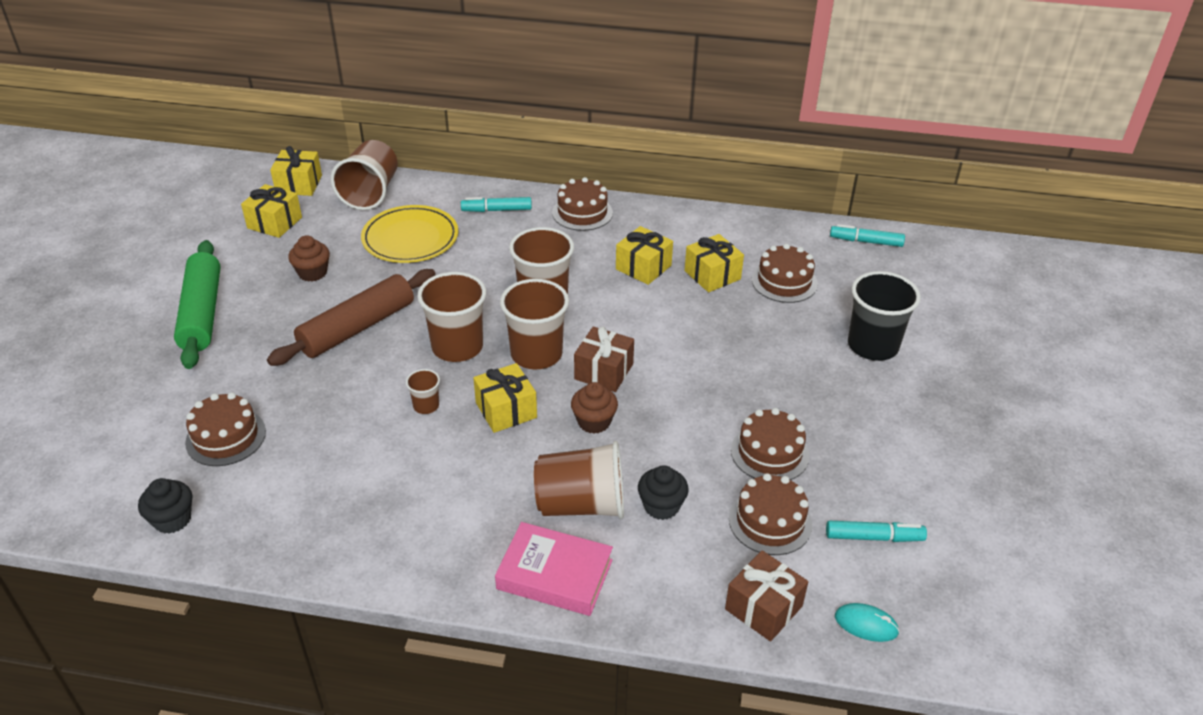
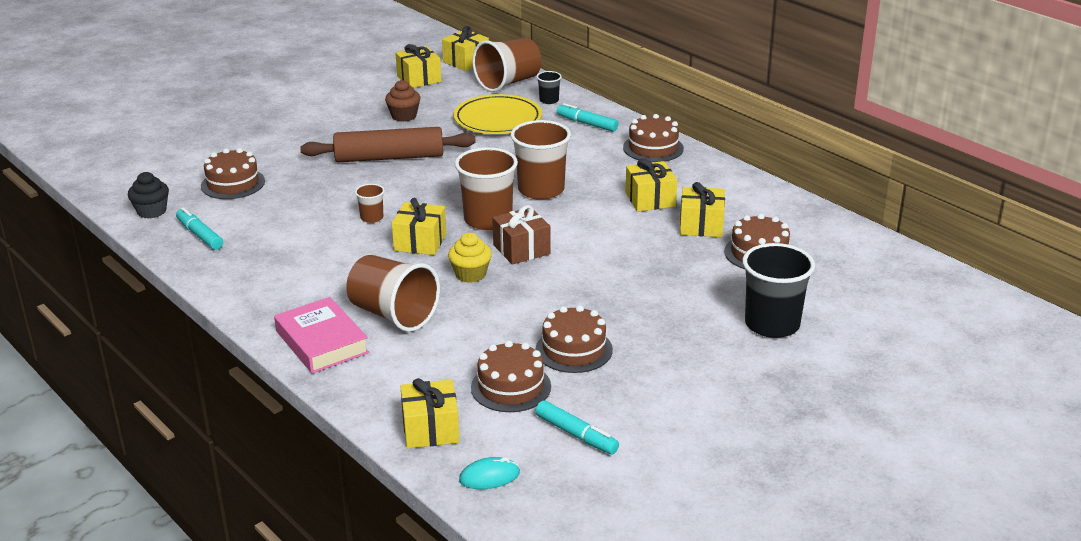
camera: 40 degrees right, 10 degrees down
green rolling pin [174,240,221,369] -> none
brown cup [417,272,486,362] -> none
brown cupcake [571,382,618,434] -> yellow cupcake [448,233,492,283]
black cupcake [638,465,689,520] -> none
brown gift [725,550,808,641] -> yellow gift [400,378,460,449]
turquoise marker [830,224,905,247] -> turquoise marker moved to [176,207,223,250]
turquoise mouse [835,603,900,642] -> turquoise mouse turned 75 degrees counterclockwise [459,457,520,489]
none -> black cup [537,71,562,104]

